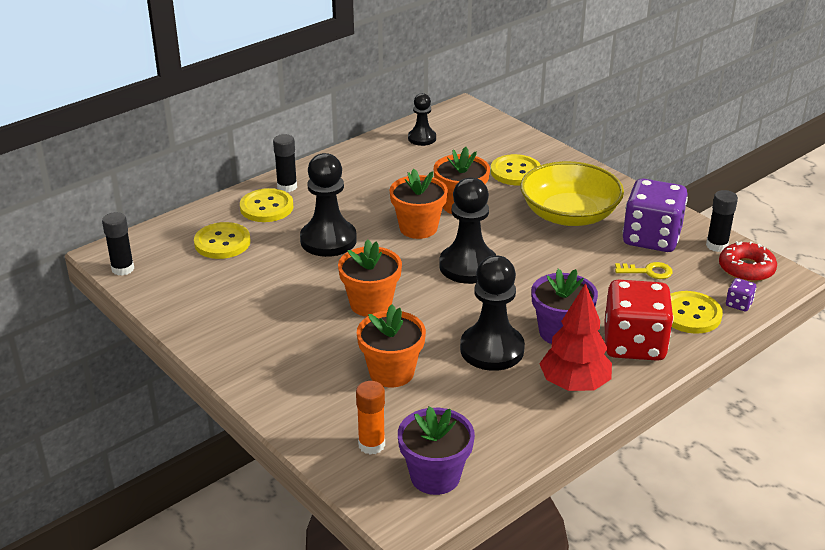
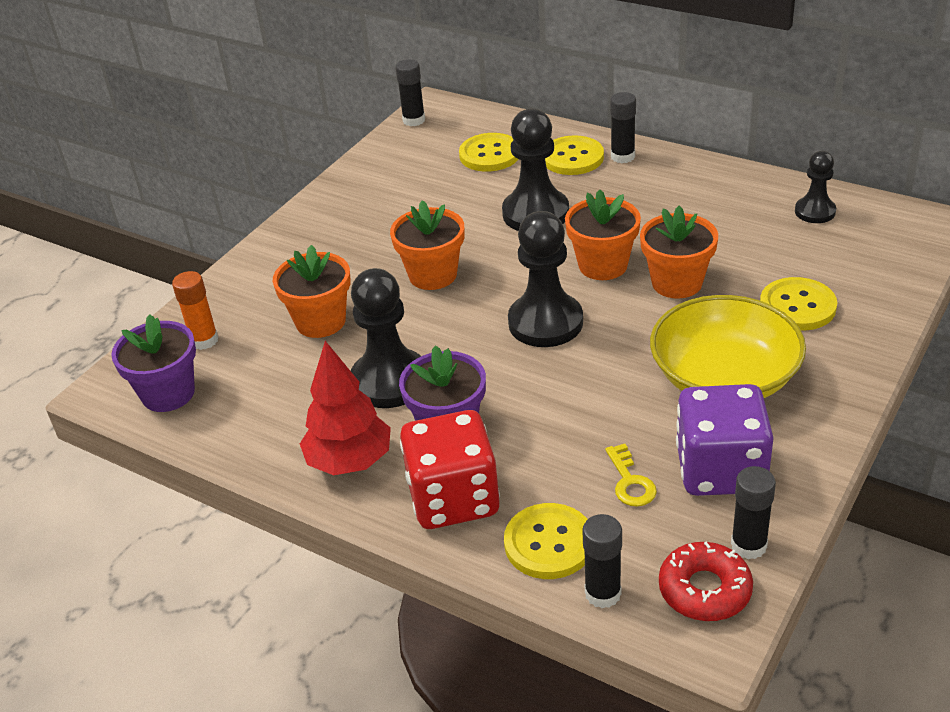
camera: 75 degrees right, 5 degrees up
purple dice [726,278,756,311] -> black glue stick [582,514,622,609]

